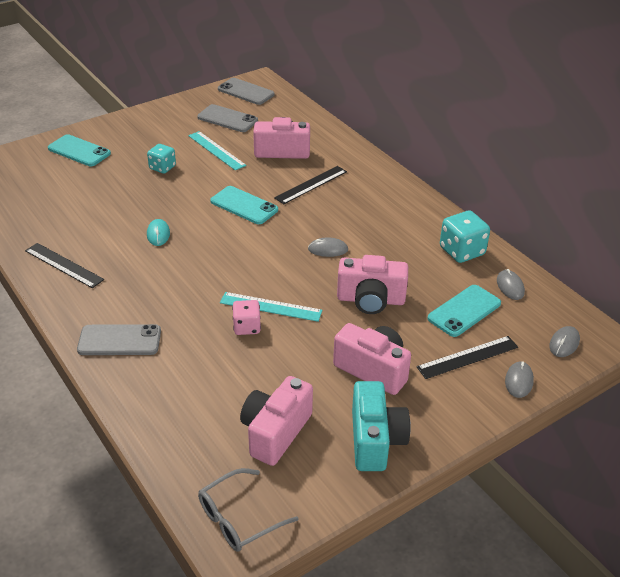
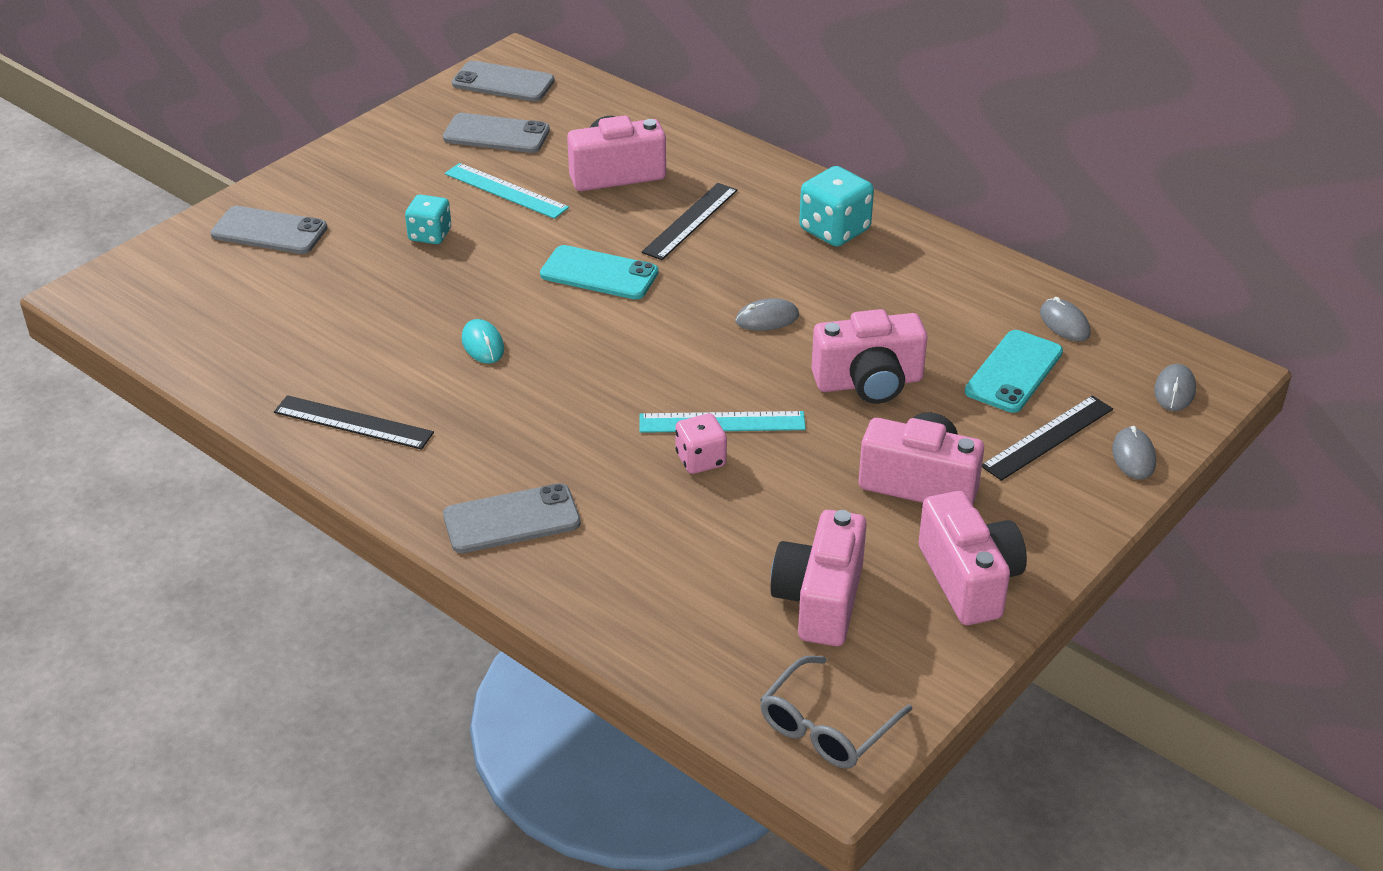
camera: 15 degrees left, 0 degrees up
turquoise phone [48,134,111,166] -> grey phone [210,206,327,254]
turquoise camera [352,381,411,471] -> pink camera [919,491,1027,625]
turquoise dice [440,210,490,263] -> turquoise dice moved to [799,166,874,247]

